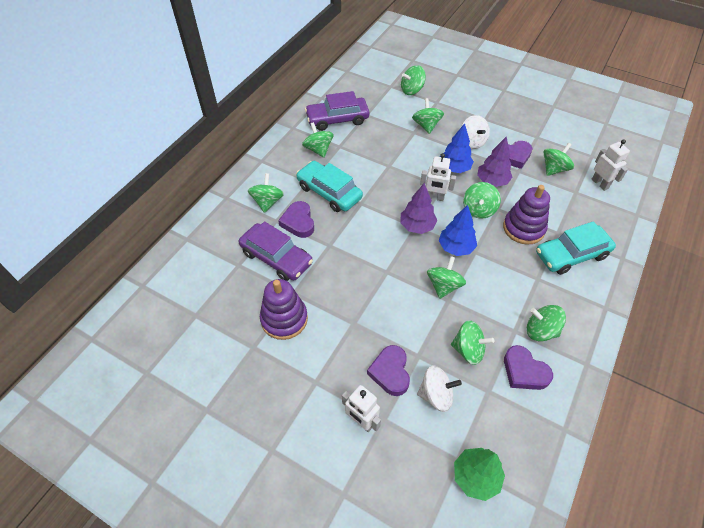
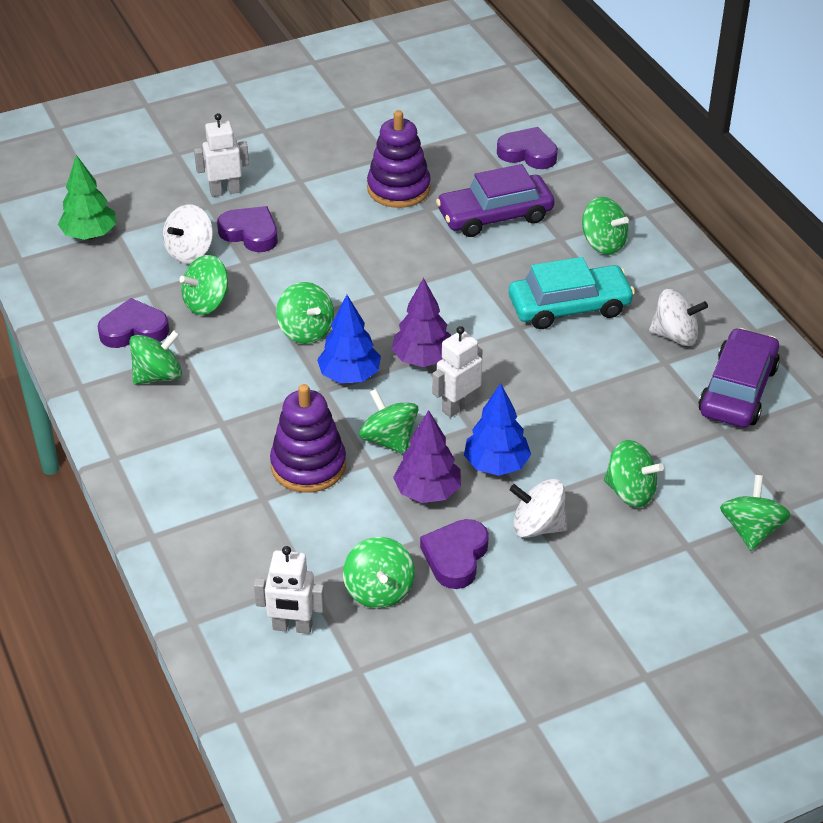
camera: 125 degrees right, 10 degrees down
purple heart [278,201,314,238] -> purple heart moved to [497,127,558,169]
green spinning top [302,122,334,158] -> white spinning top [649,289,708,346]
turquoise car [536,221,616,275] -> none

